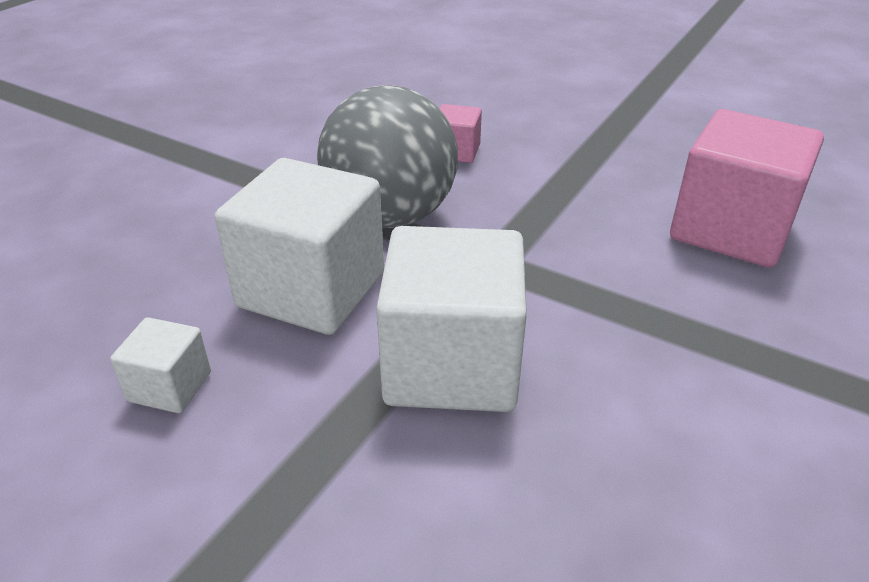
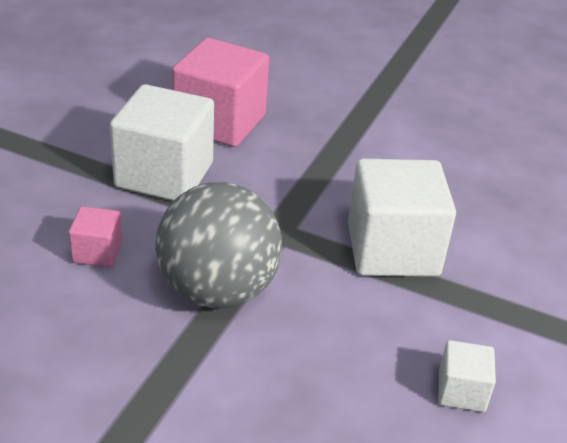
camera: 100 degrees left, 0 degrees up
white cube [215,158,384,335] -> white cube moved to [110,84,214,201]

